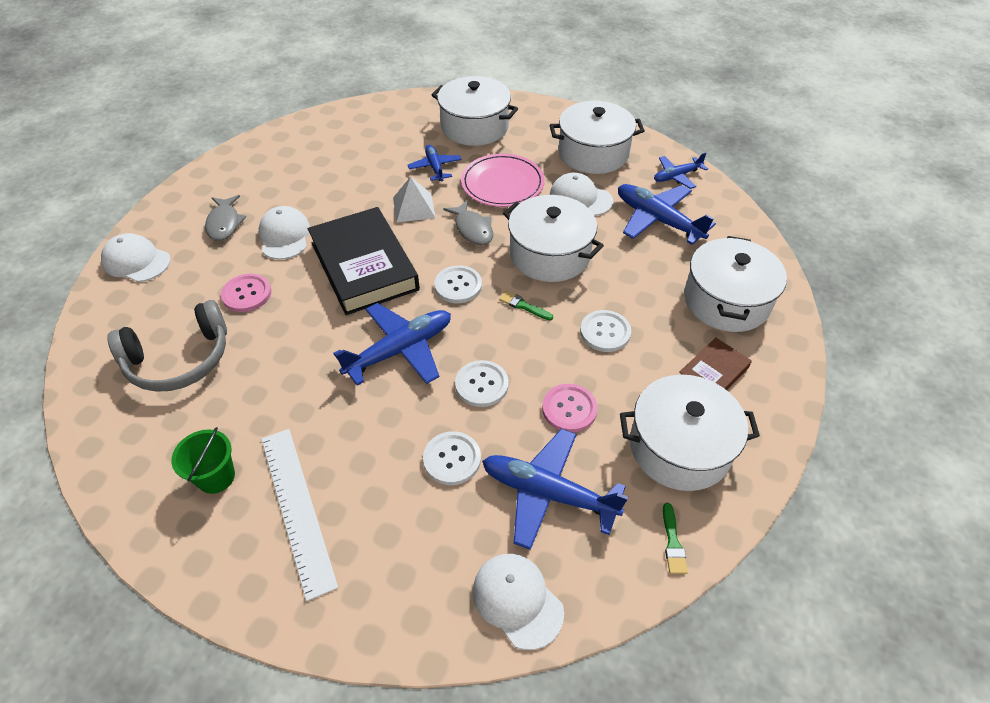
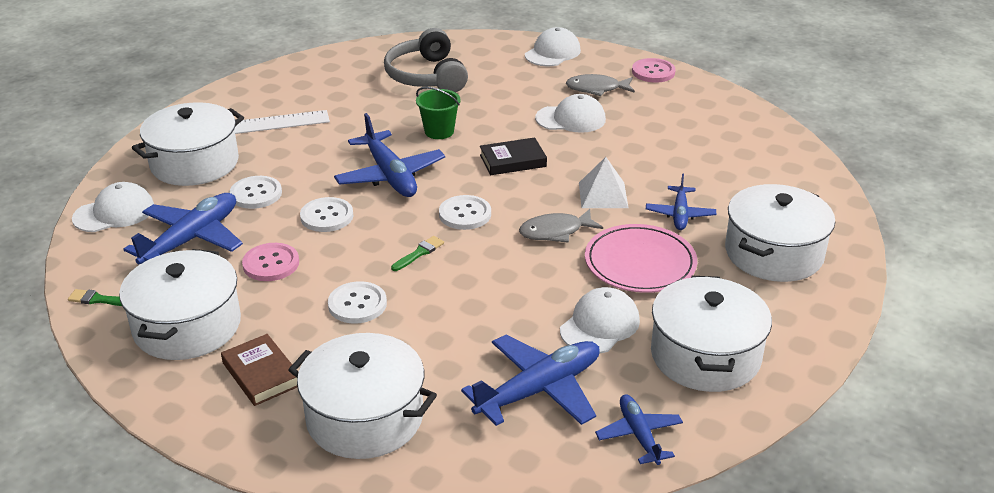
camera: 100 degrees right, 15 degrees down
green bucket [171,427,235,494] -> green bucket moved to [416,87,461,139]
pink button [221,274,271,312] -> pink button moved to [632,58,676,83]
black book [308,207,420,315] -> black book [480,137,547,175], size x0.50
blue plane [408,145,462,181] -> blue plane turned 105 degrees clockwise [646,173,716,230]
white pot [503,195,604,282] -> white pot moved to [132,102,244,186]

